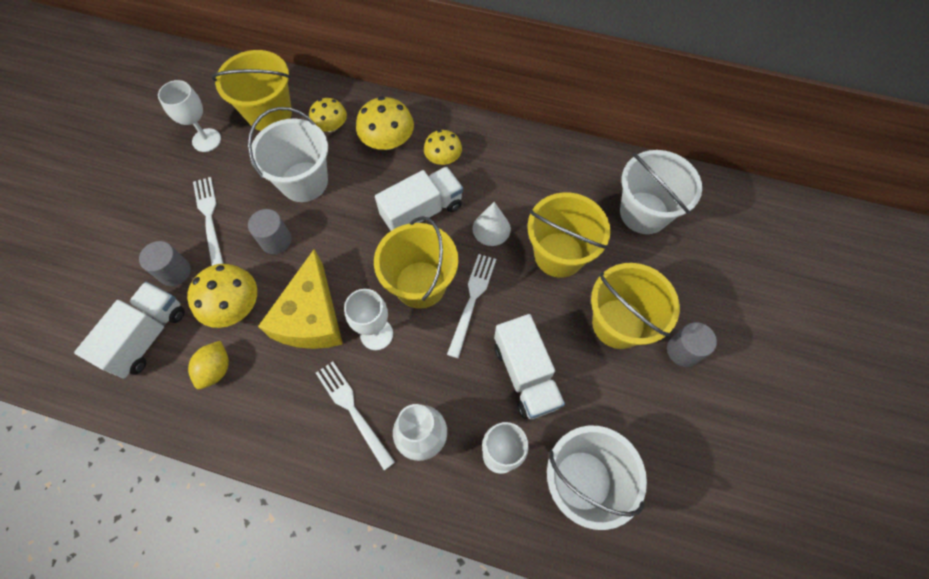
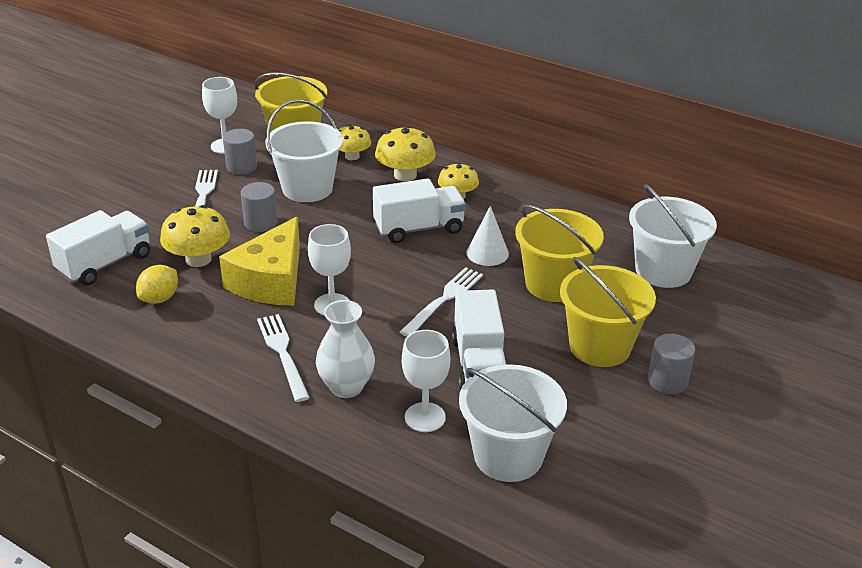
camera: 15 degrees right, 30 degrees down
grey cylinder [139,241,191,286] -> grey cylinder moved to [223,129,257,175]
yellow bucket [374,216,458,309] -> none

